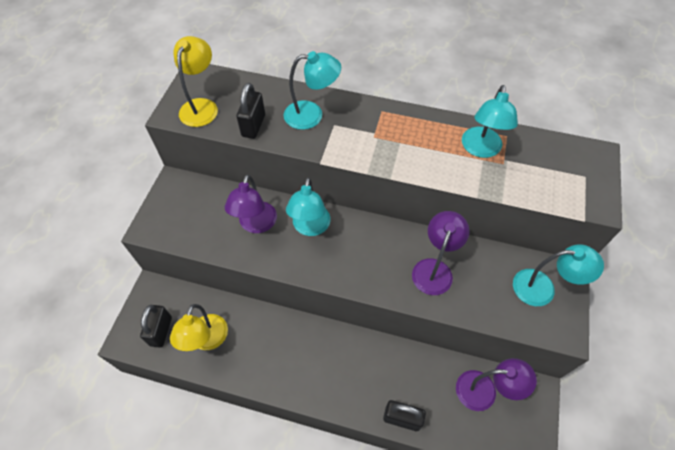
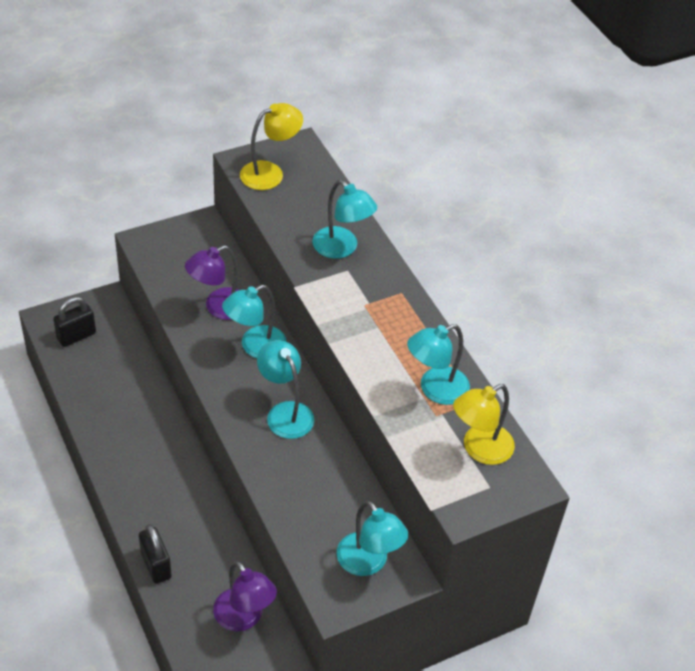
camera: 45 degrees right, 10 degrees down
yellow lamp [170,304,228,351] -> yellow lamp moved to [453,384,515,465]
black padlock [236,83,265,139] -> none
purple lamp [412,211,469,295] -> none
none -> turquoise lamp [257,340,314,439]

